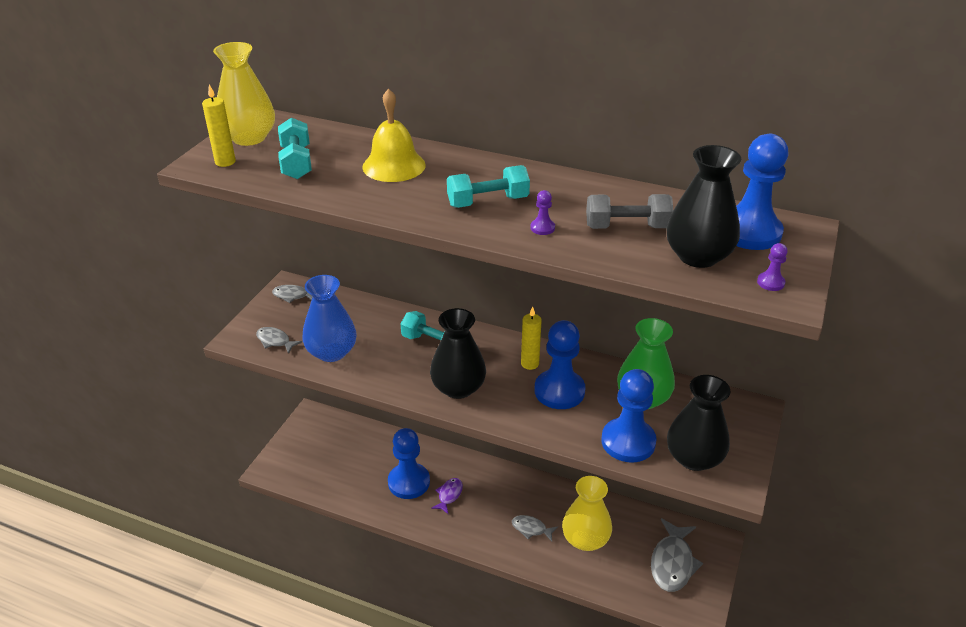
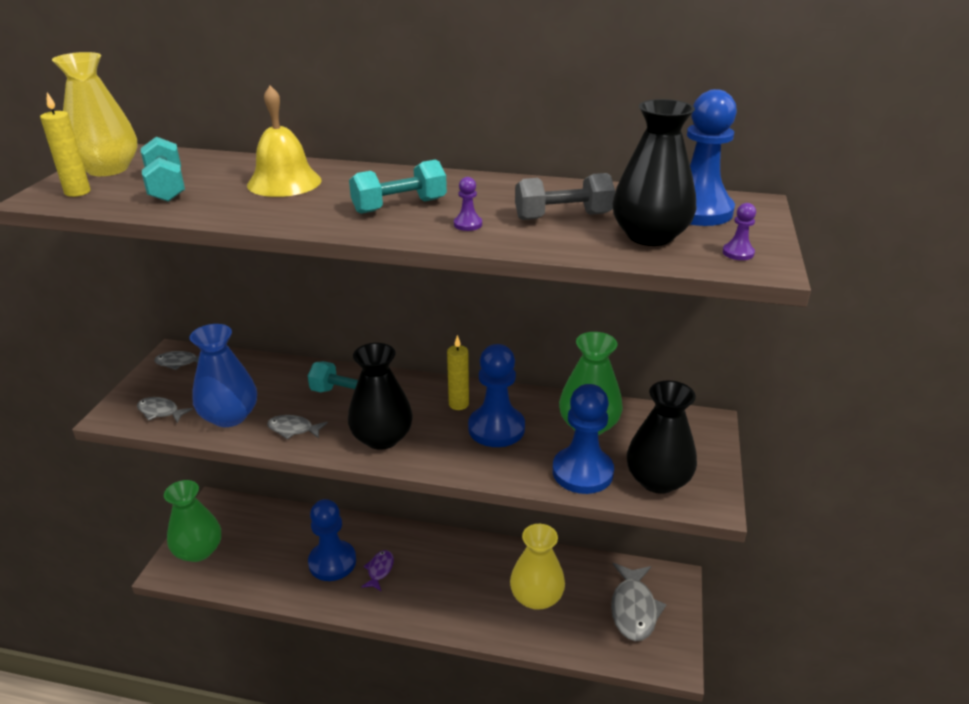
camera: 10 degrees left, 5 degrees down
grey fish [512,515,558,541] -> grey fish moved to [267,415,328,439]
none -> green vase [164,480,221,562]

